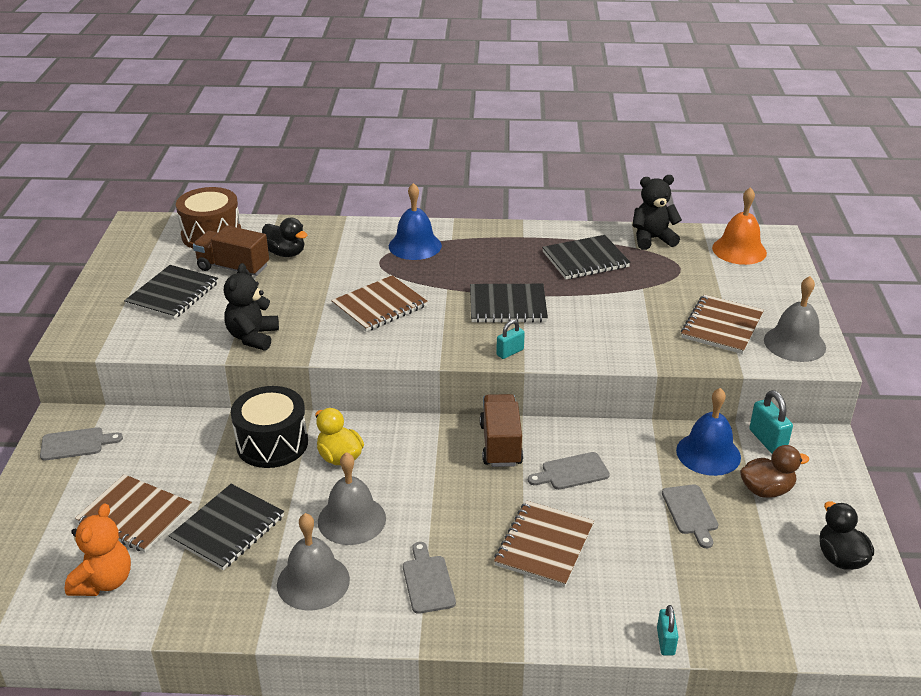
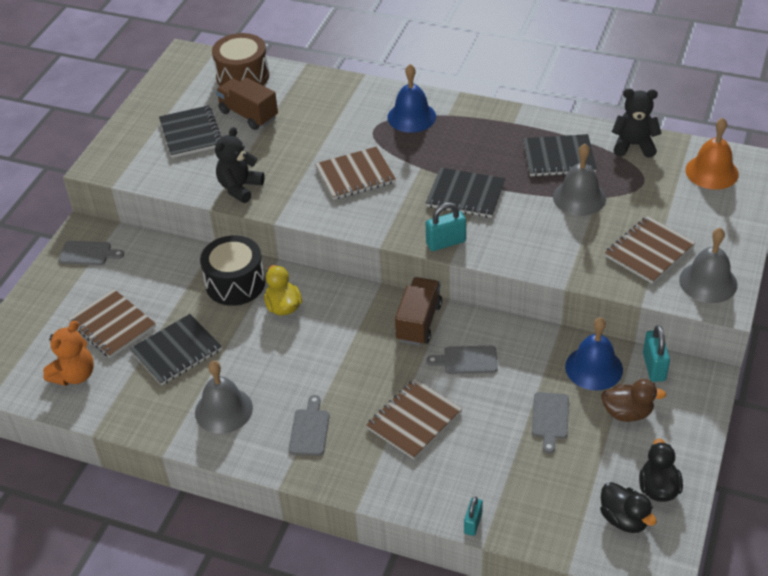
camera: 20 degrees right, 10 degrees up
black notebook [124,265,218,319] -> black notebook turned 60 degrees counterclockwise [159,105,222,158]
black duck [262,218,308,257] -> black duck moved to [600,482,657,533]
grey bell [318,452,386,545] -> grey bell moved to [553,144,606,216]
turquoise padlock [496,320,525,359] -> turquoise padlock [426,202,466,251], size x1.53

